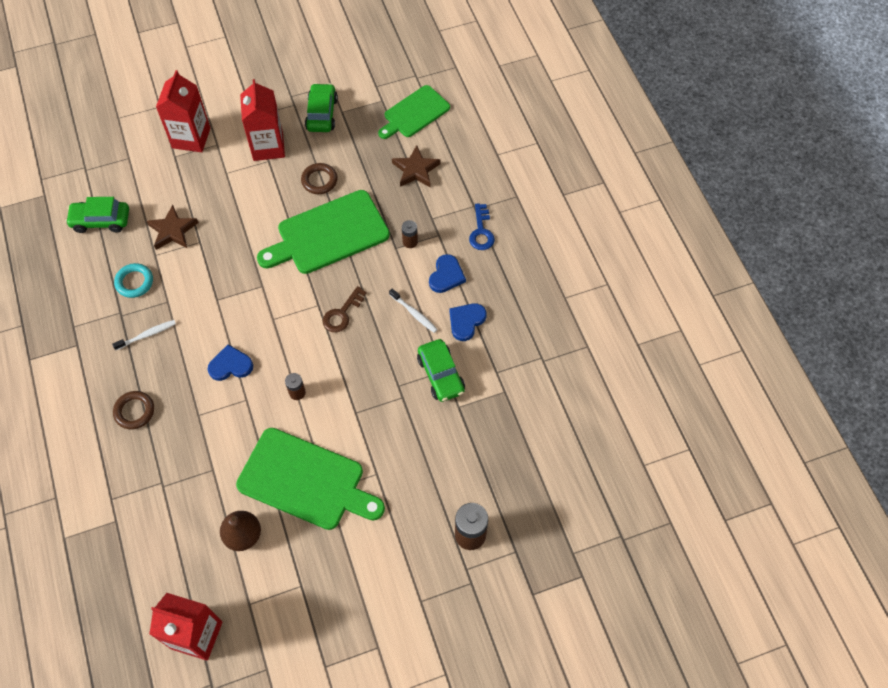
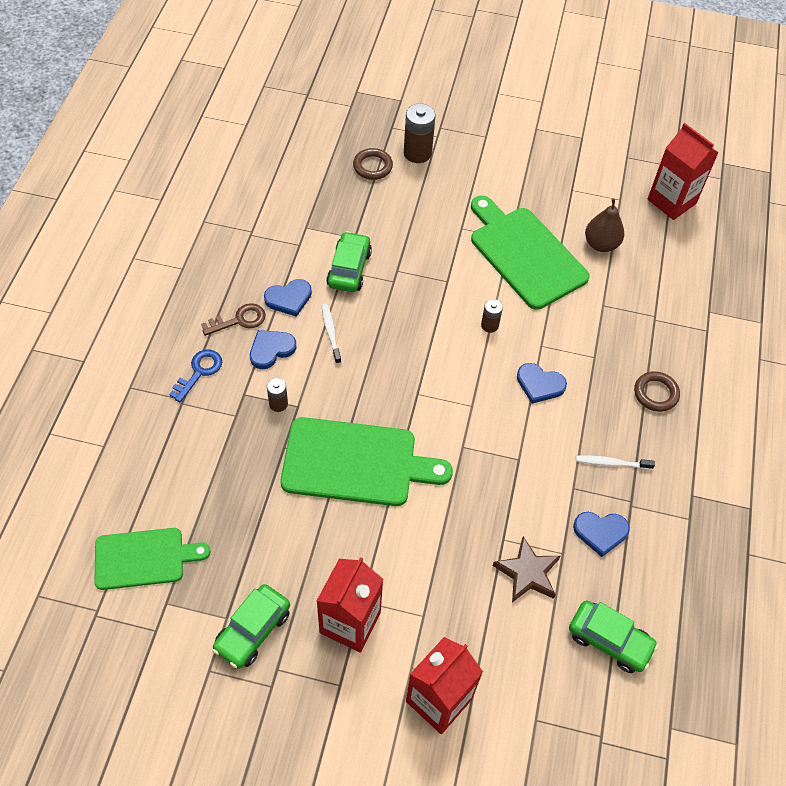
camera: 150 degrees left, 5 degrees down
turquoise ring [114,263,153,298] -> blue heart [573,512,630,557]
brown ring [301,163,337,194] -> brown ring moved to [353,148,393,180]
brown key [322,286,367,332] -> brown key moved to [201,303,266,336]
brown star [392,145,441,188] -> none

